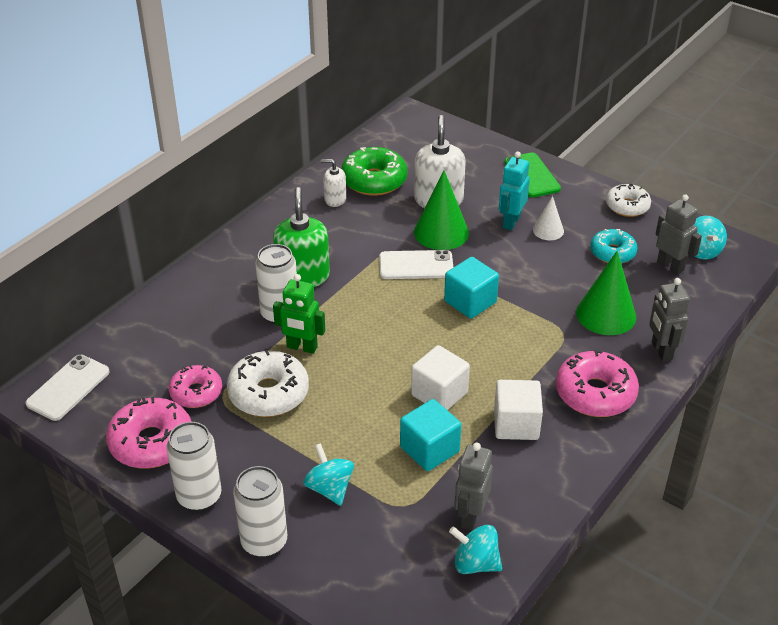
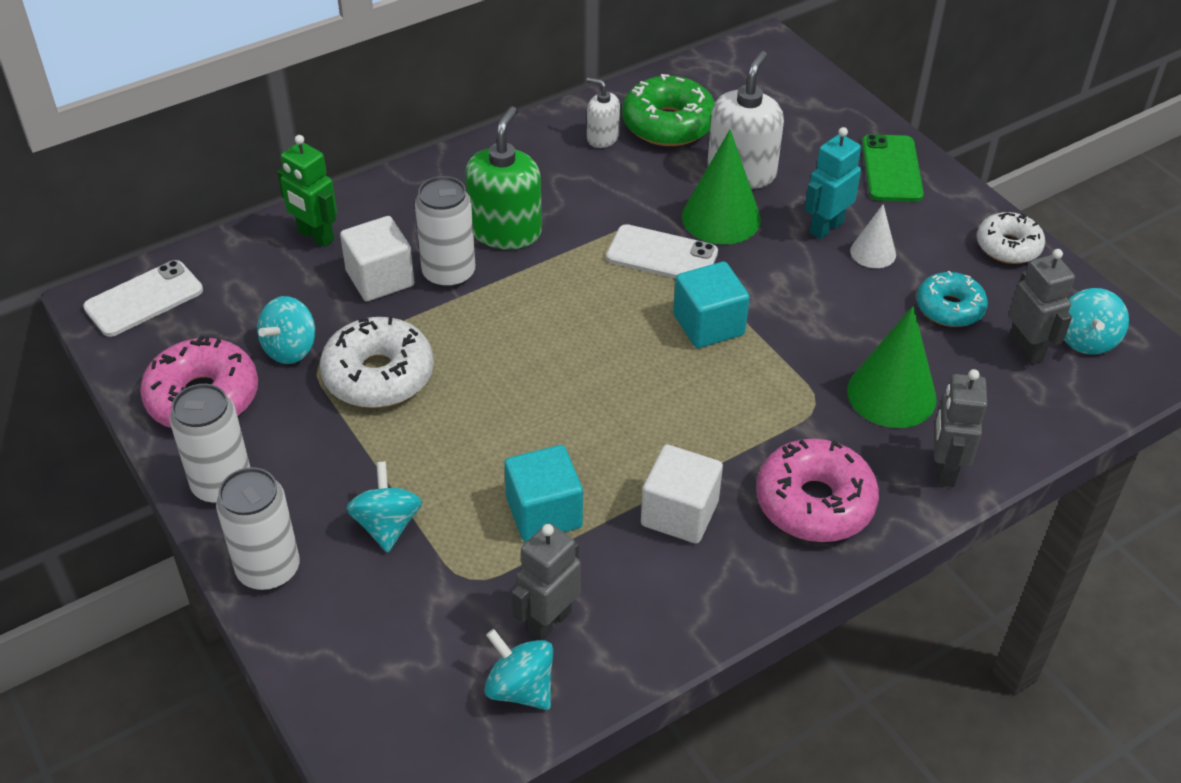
camera: 20 degrees right, 5 degrees up
pink donut [169,365,222,408] -> turquoise spinning top [257,296,315,364]
green robot [273,274,325,354] -> green robot moved to [277,135,337,247]
white cube [411,345,470,410] -> white cube moved to [340,216,415,301]

